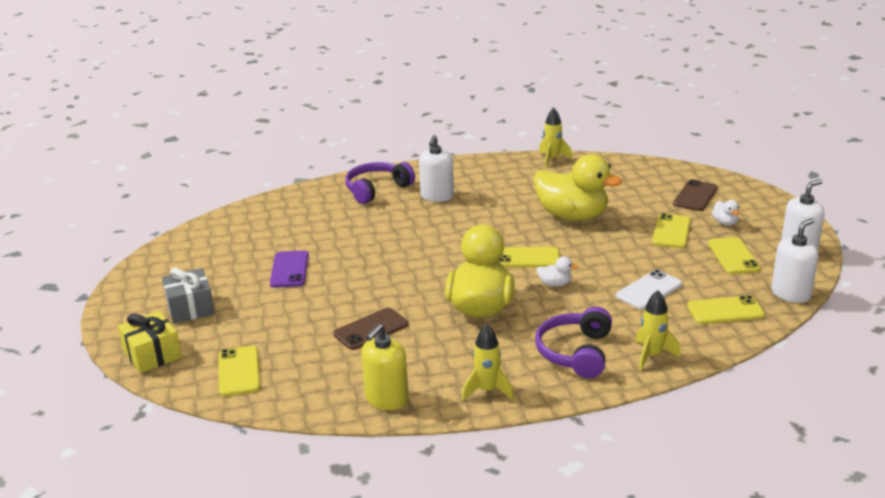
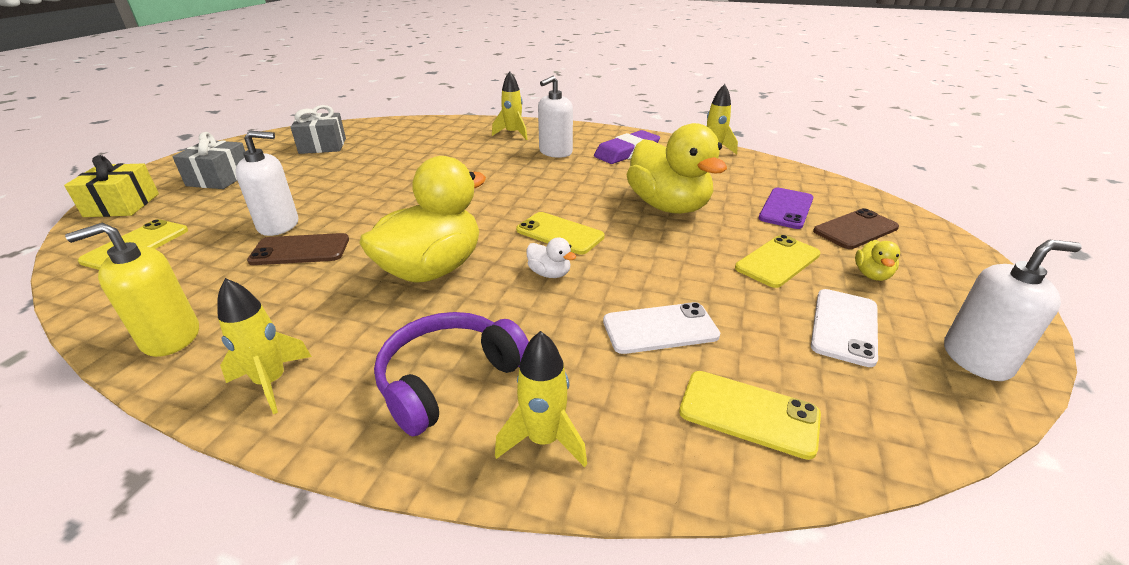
camera: 30 degrees right, 5 degrees up
purple phone [270,251,309,287] -> purple phone moved to [759,188,813,229]
purple headphones [345,162,415,204] -> yellow rocket [492,71,528,140]
yellow phone [708,237,761,274] -> white phone [811,289,878,367]
white duck [712,200,739,226] -> yellow duck [855,240,900,281]
white soap dispenser [771,218,819,303] -> white soap dispenser moved to [235,131,298,236]
none -> grey gift [291,105,346,154]
none -> purple eraser [594,130,660,164]

